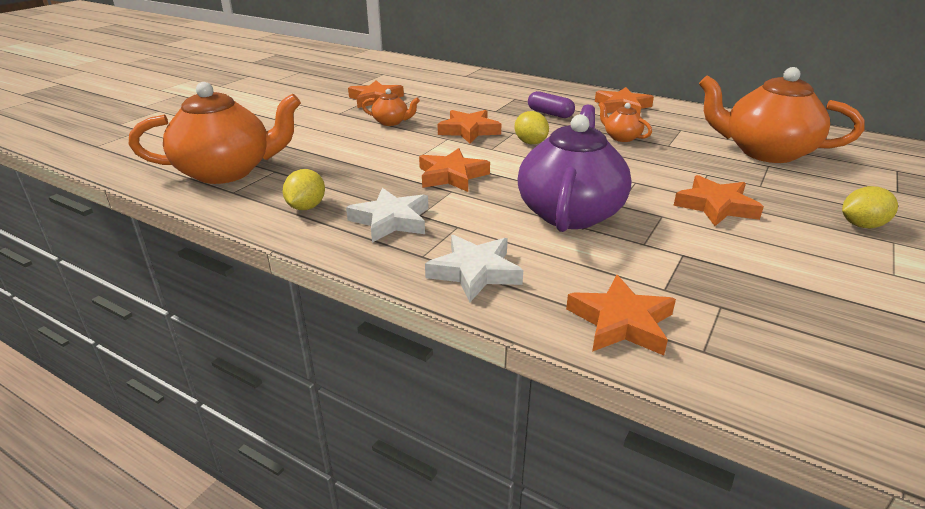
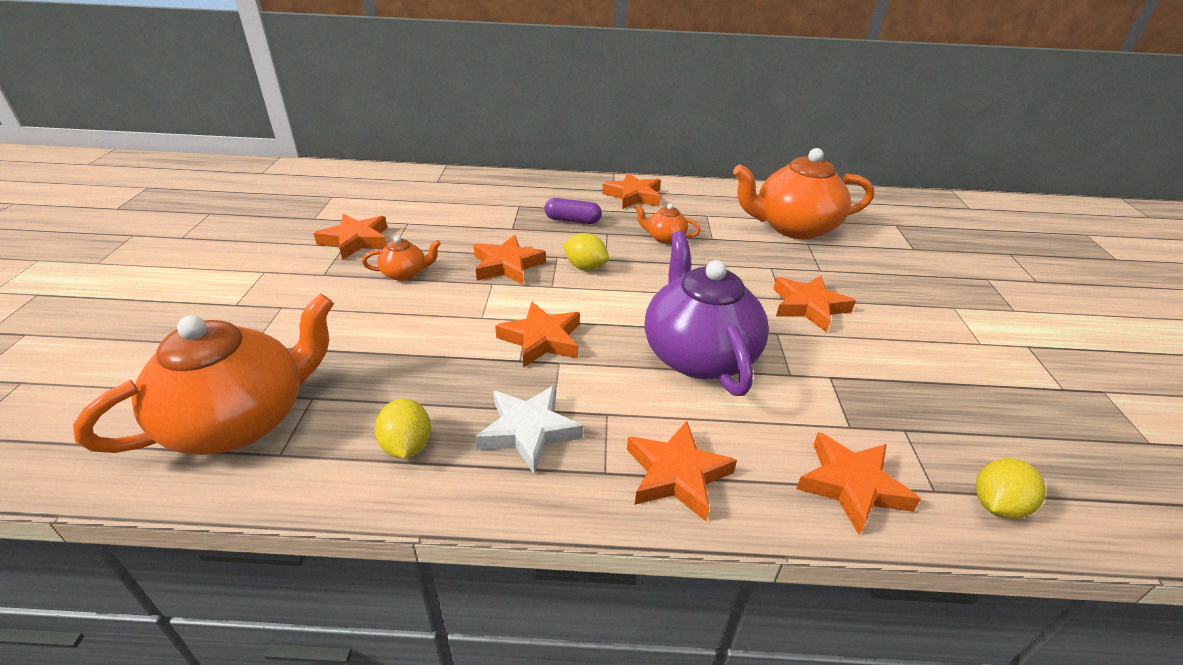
camera: 30 degrees left, 5 degrees up
white star [425,235,523,302] -> orange star [627,421,737,521]
yellow lemon [842,186,898,228] -> yellow lemon moved to [976,458,1046,519]

